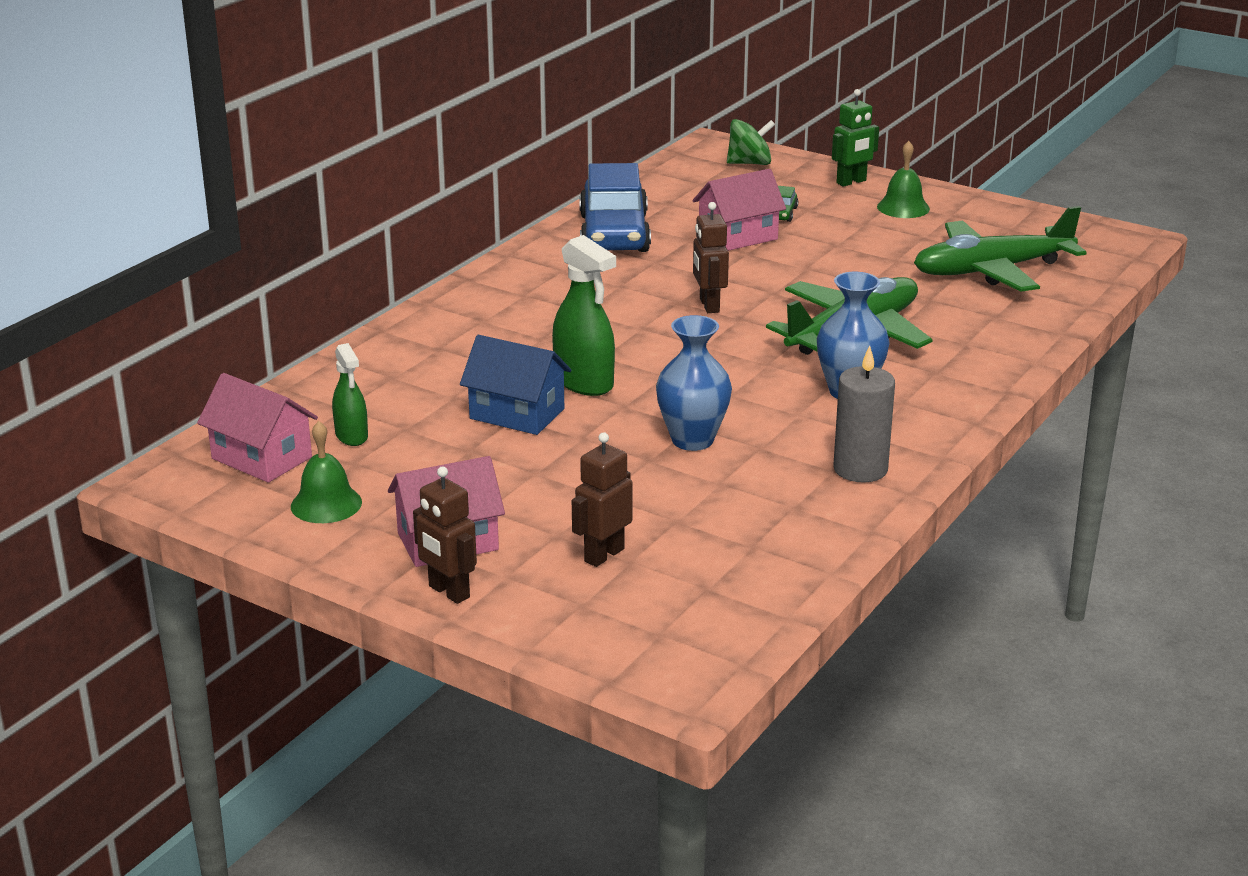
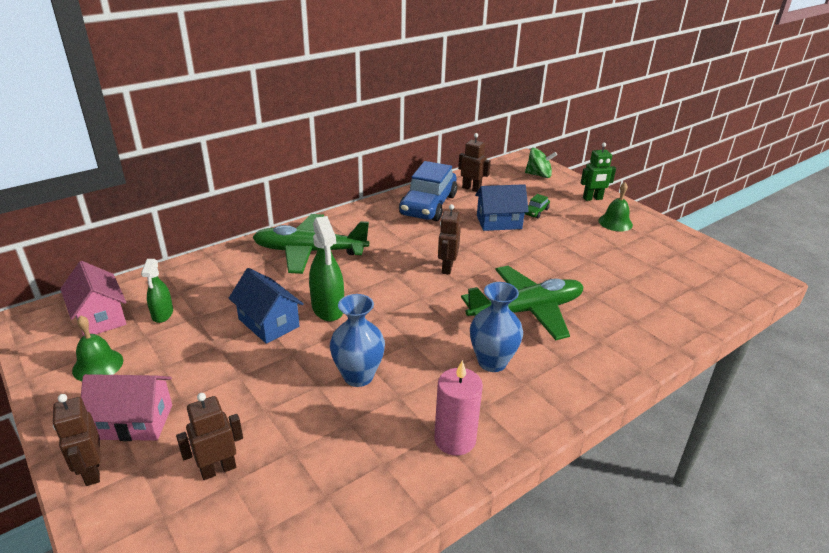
camera: 20 degrees right, 5 degrees up
pink house [693,169,786,251] -> blue house [475,184,529,231]
grey candle [833,345,895,483] -> pink candle [434,360,483,456]
green plane [914,206,1087,292] -> green plane moved to [253,214,369,274]
none -> brown robot [458,133,491,192]

